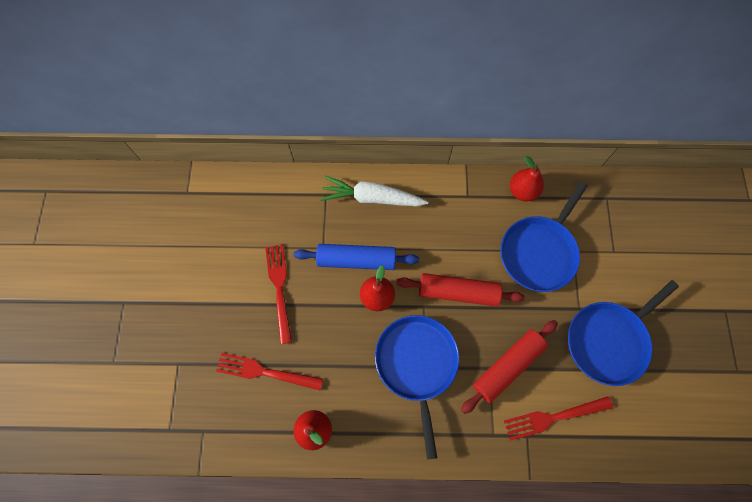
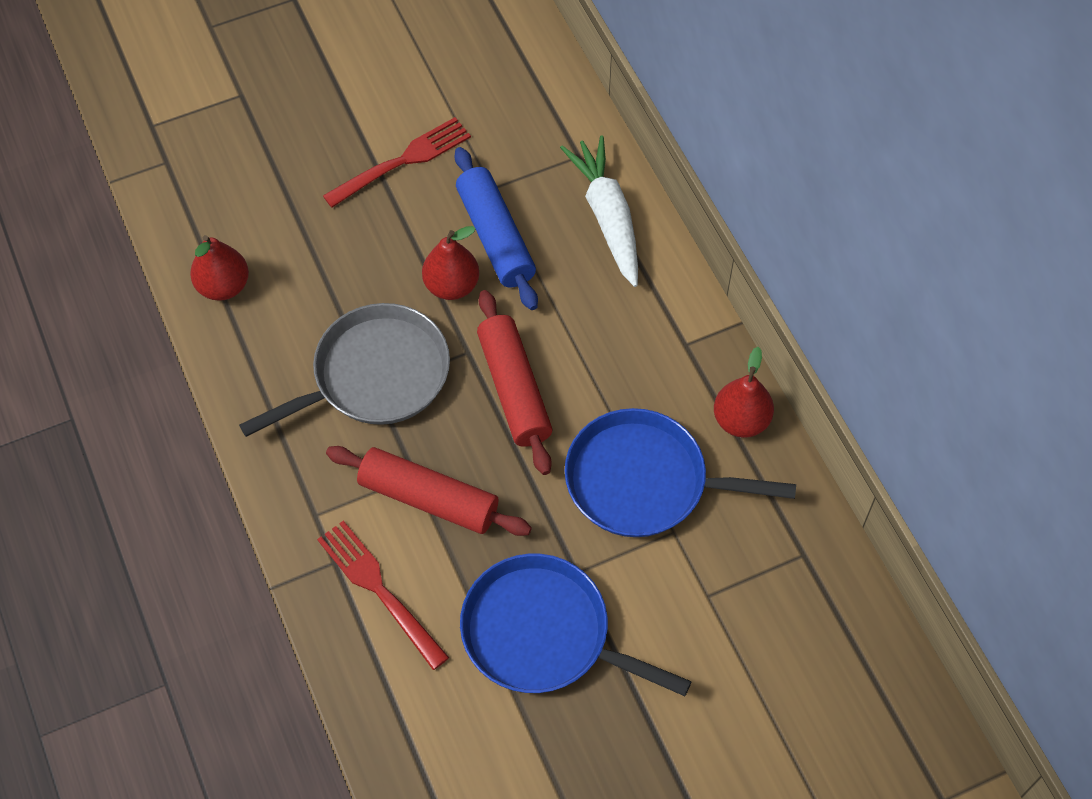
camera: 65 degrees right, 10 degrees down
red fork [216,353,323,390] -> none
blue pan [375,315,459,460] -> grey pan [239,303,450,437]

